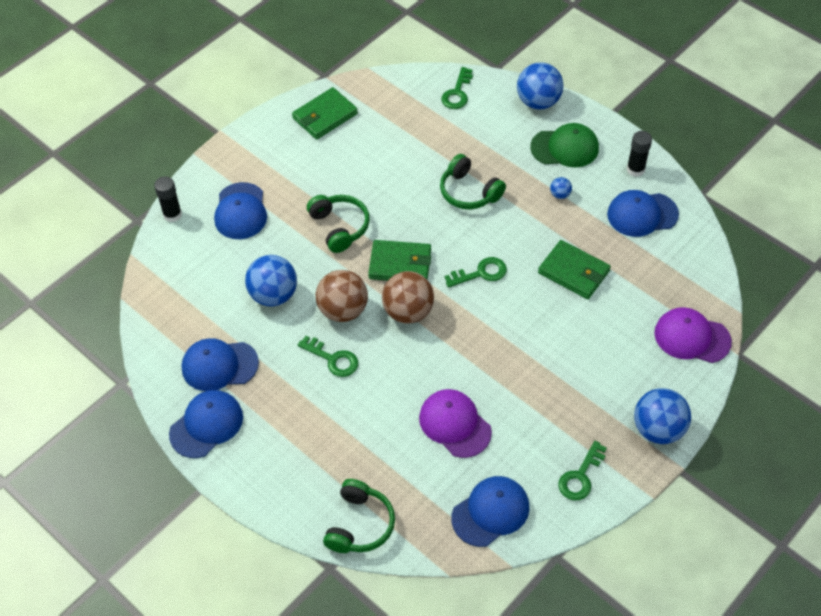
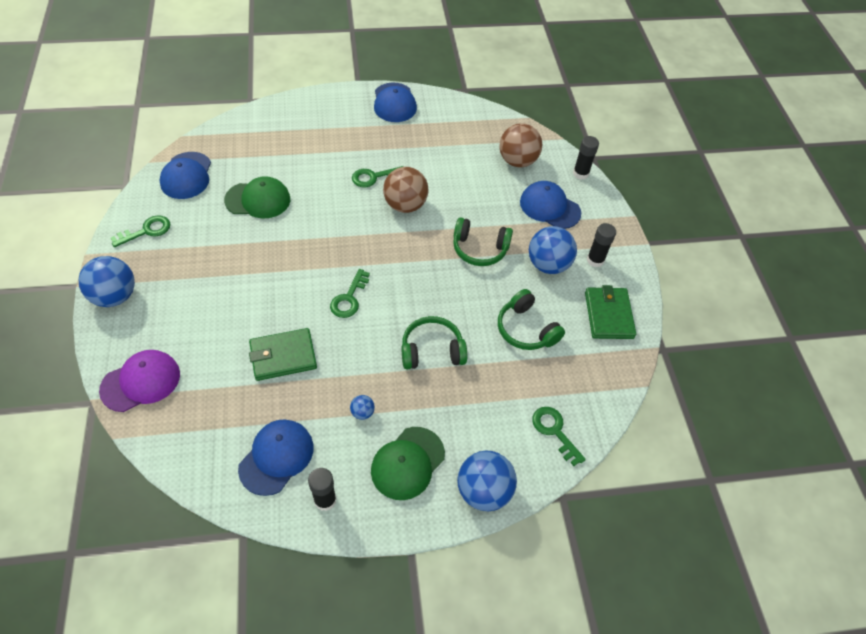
camera: 125 degrees right, 0 degrees up
blue cap [182,338,259,391] -> none
blue ball [245,255,297,306] -> blue ball moved to [529,226,577,274]
green headphones [323,479,395,553] -> green headphones moved to [498,289,565,350]
green wallet [368,240,431,281] -> none
brown ball [382,271,434,323] -> brown ball moved to [499,123,542,168]
purple cap [419,389,492,458] -> green cap [224,176,290,219]
green key [558,441,607,500] -> green key turned 75 degrees clockwise [111,215,170,247]
none -> black glue stick [587,223,616,267]

